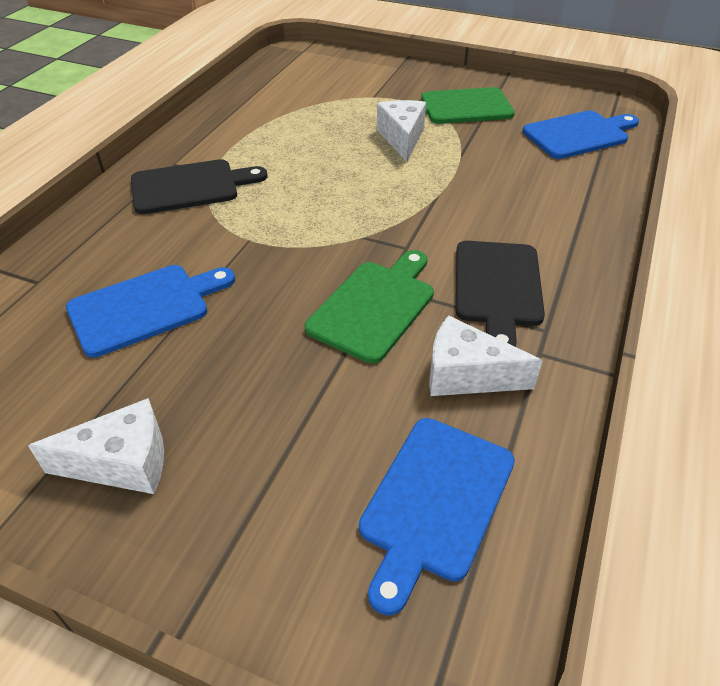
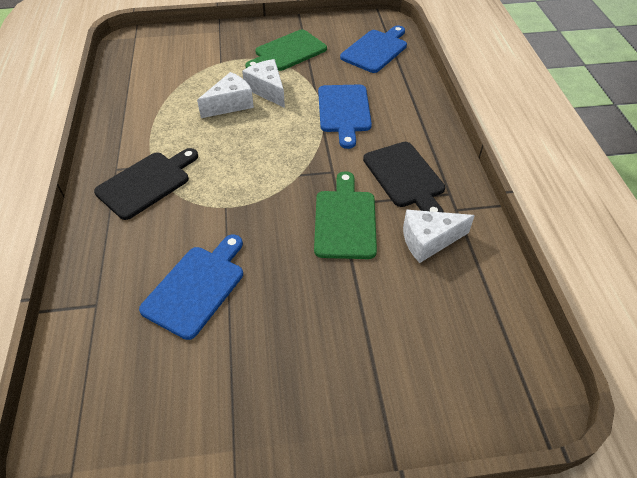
camera: 30 degrees left, 5 degrees up
white cheese [28,398,164,494] -> white cheese moved to [197,72,254,118]
blue cutting board [359,418,515,616] -> blue cutting board moved to [318,85,372,149]

